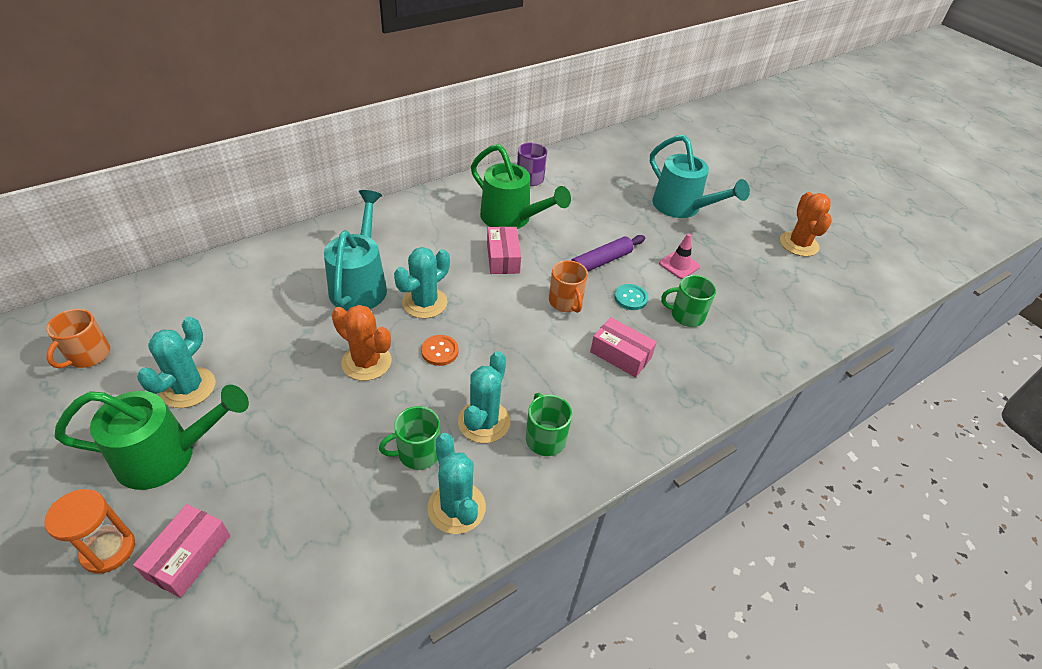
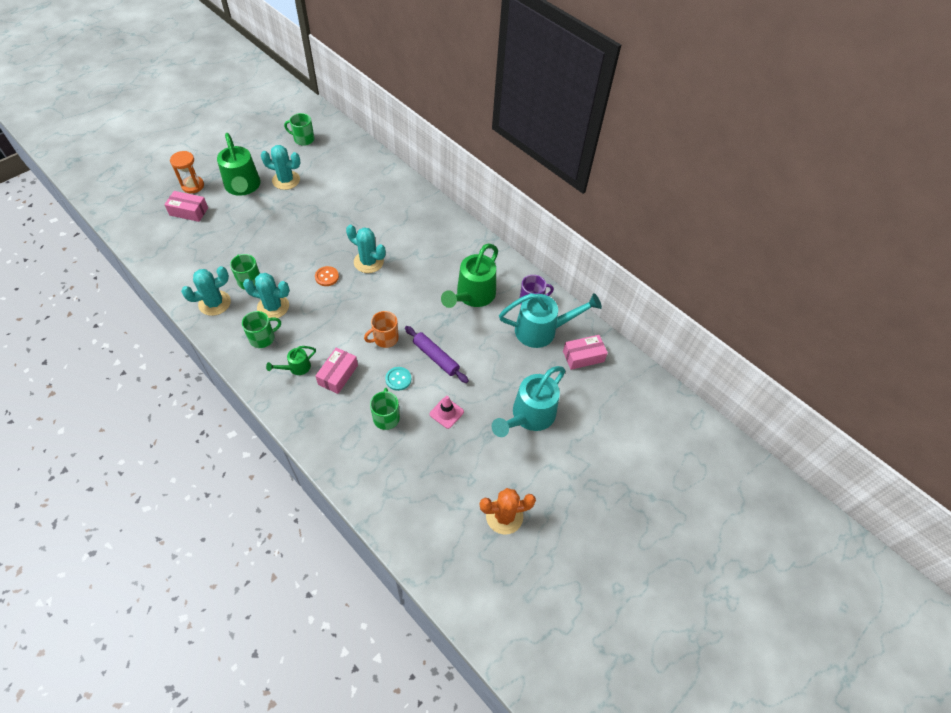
camera: 80 degrees right, 10 degrees up
orange mug [46,309,110,368] -> green mug [284,113,314,146]
turquoise watering can [324,190,387,311] -> turquoise watering can moved to [499,293,602,348]
orange cactus [332,305,392,381] -> none
pink box [487,227,521,274] -> pink box moved to [563,335,608,370]
none -> green watering can [266,346,316,375]

